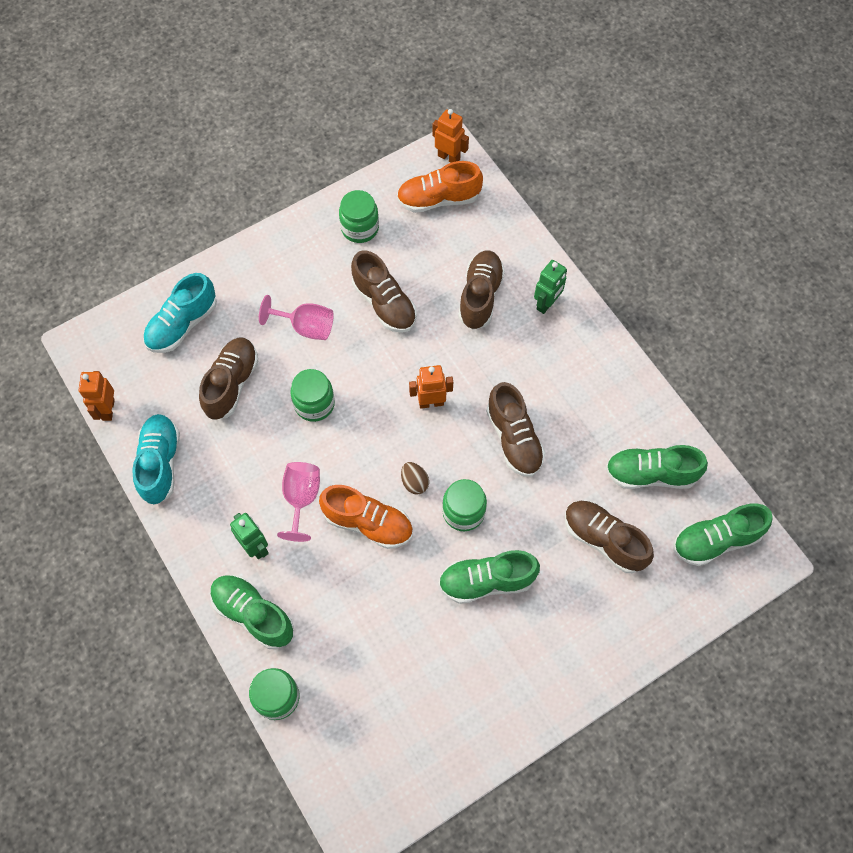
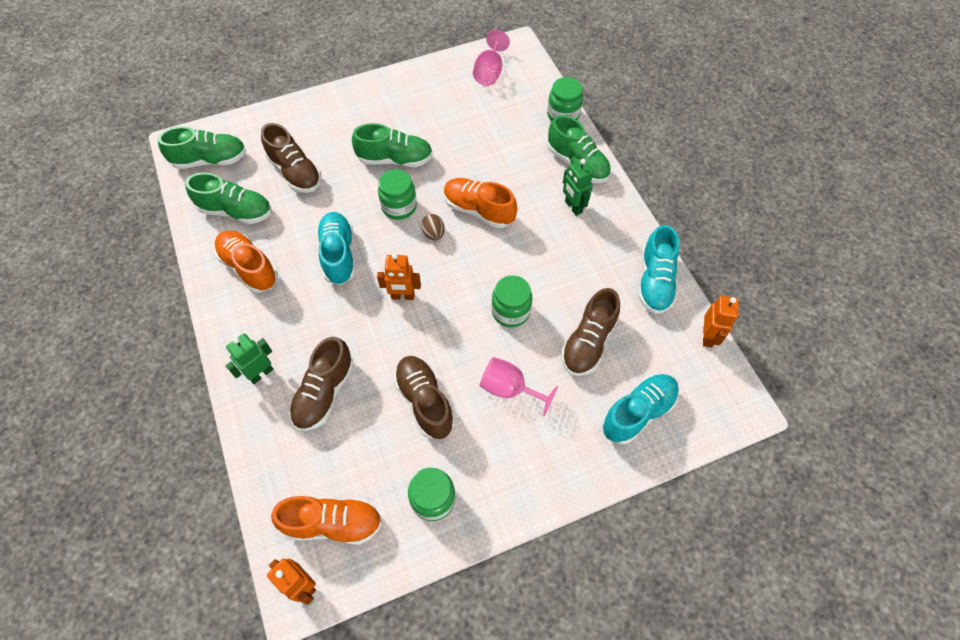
camera: 170 degrees left, 5 degrees down
pink goblet [277,462,320,542] -> pink goblet moved to [473,30,510,86]
brown shoe [486,382,545,477] -> turquoise shoe [316,212,356,285]
none -> orange shoe [214,231,278,293]

